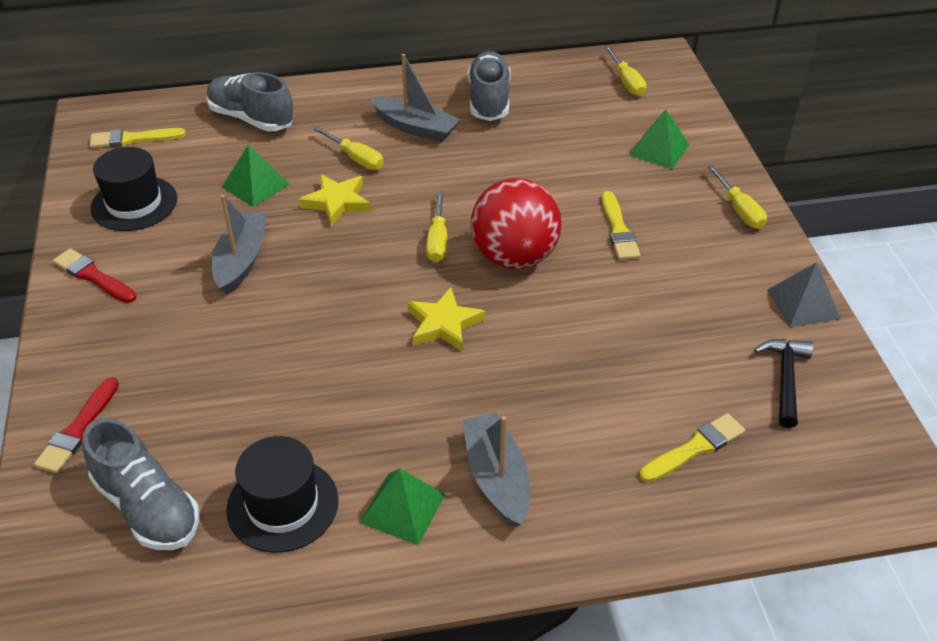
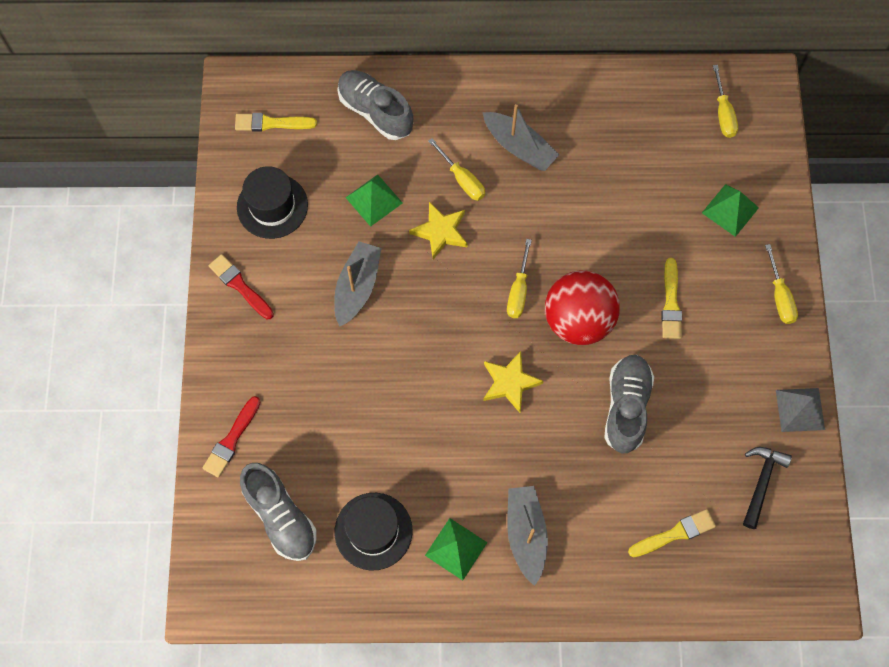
camera: 10 degrees right, 25 degrees up
grey shoe [468,51,511,121] -> grey shoe moved to [605,355,654,454]

